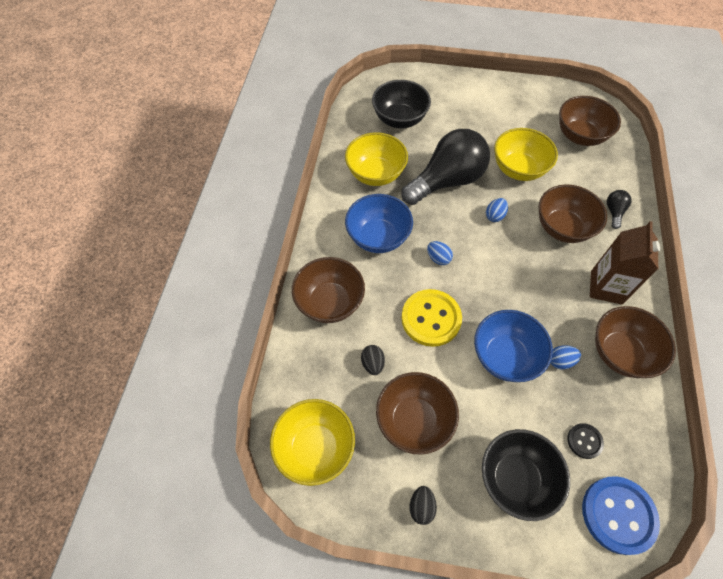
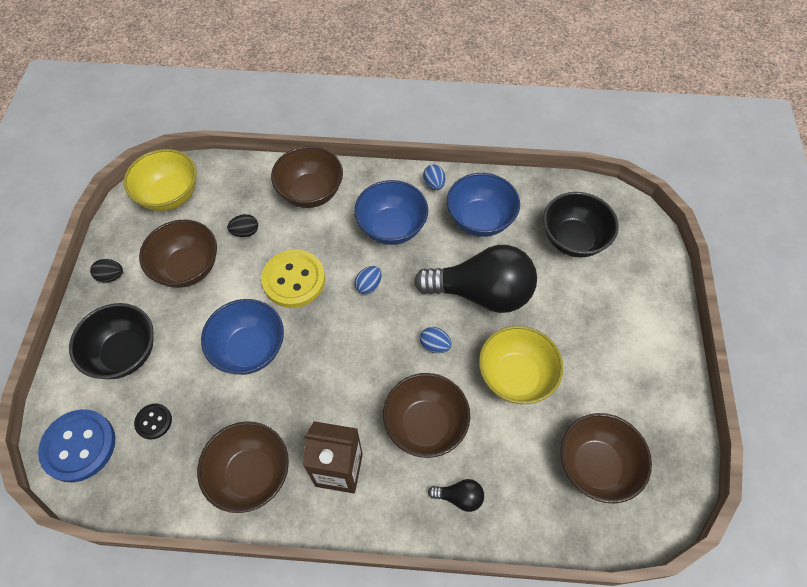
camera: 85 degrees right, 0 degrees up
yellow bowl [345,132,408,186] -> blue bowl [447,173,520,237]
black light bulb [401,129,490,205] -> black light bulb turned 45 degrees counterclockwise [414,245,537,313]
blue egg [551,345,581,369] -> blue egg moved to [423,164,445,190]

